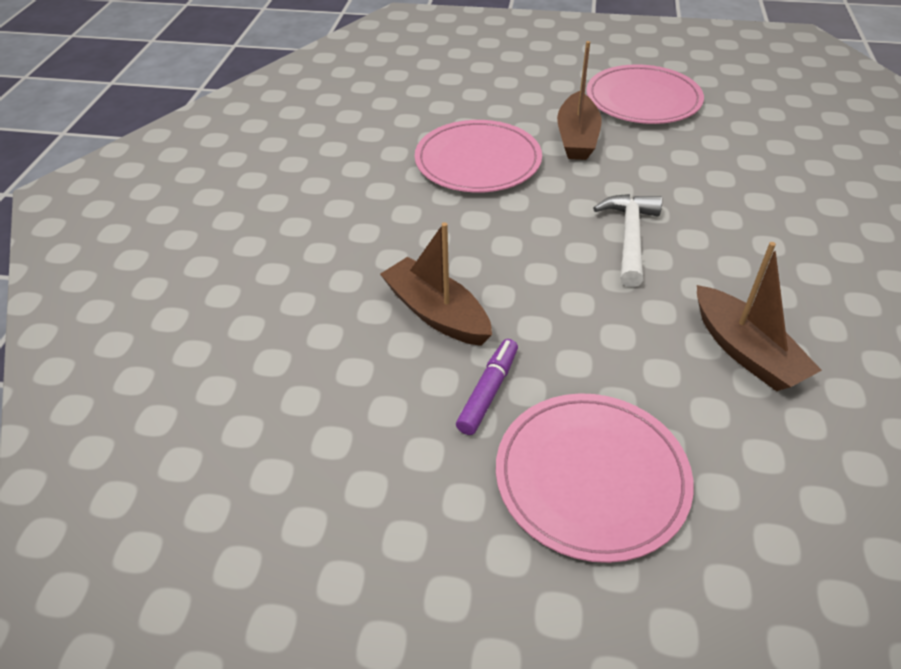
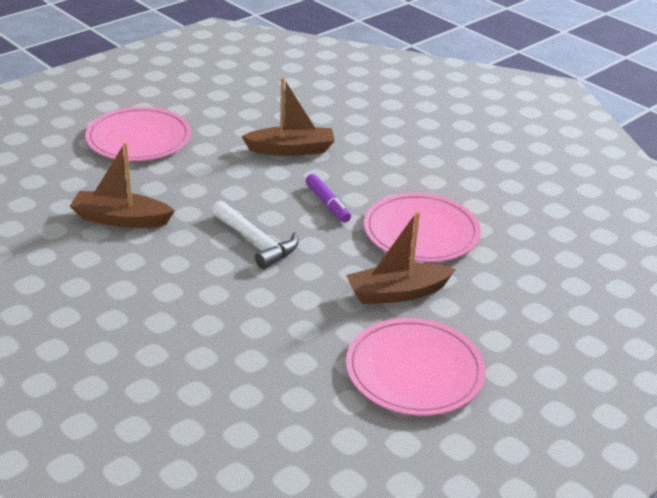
camera: 125 degrees right, 10 degrees down
purple marker [456,339,518,435] -> purple marker moved to [306,174,351,223]
brown boat [557,41,602,160] -> brown boat turned 60 degrees counterclockwise [346,211,456,304]

